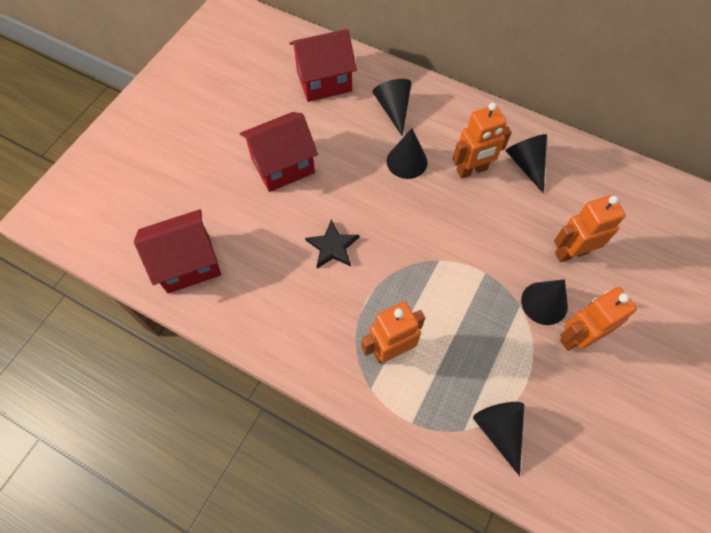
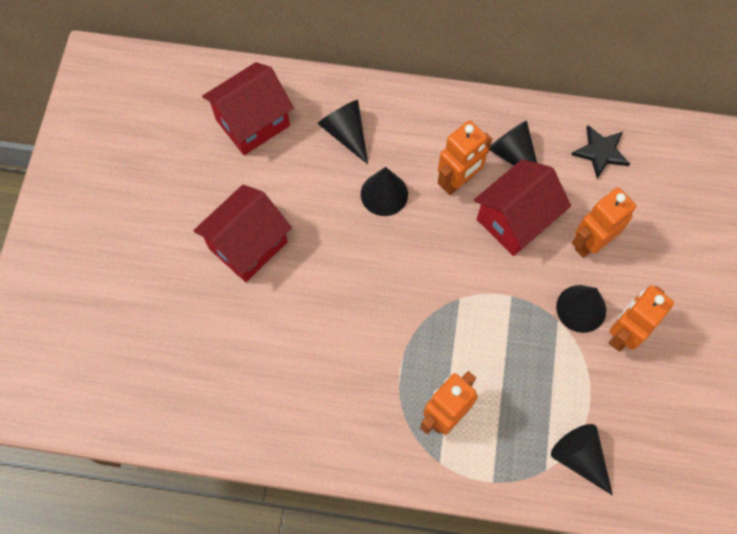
camera: 20 degrees left, 5 degrees up
red house [134,209,221,293] -> red house moved to [474,159,571,256]
black star [305,220,359,268] -> black star moved to [571,125,630,179]

